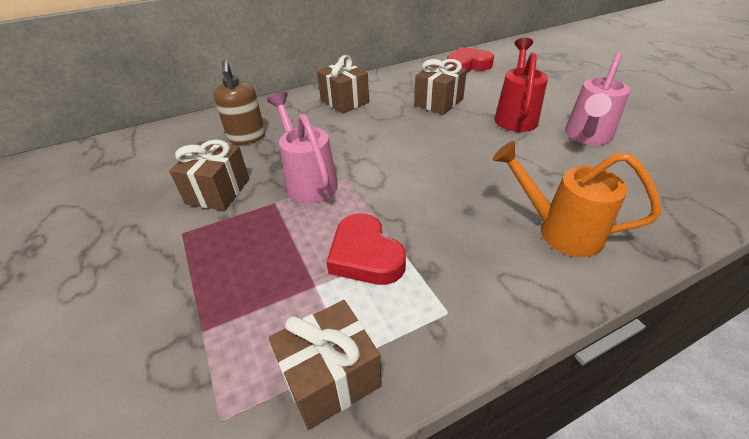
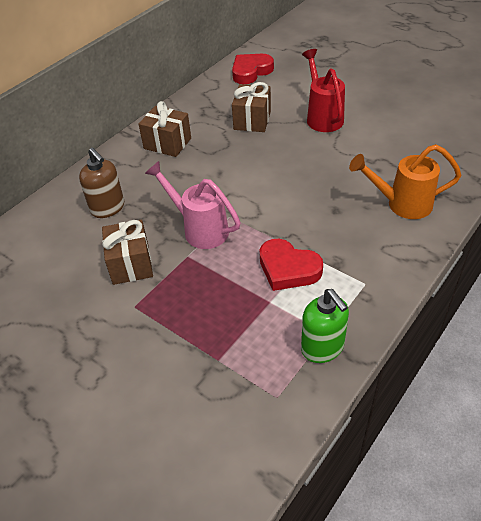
camera: 25 degrees left, 5 degrees up
brown gift [269,300,382,430] -> green soap dispenser [301,289,349,363]
pink watering can [565,53,630,145] -> none

